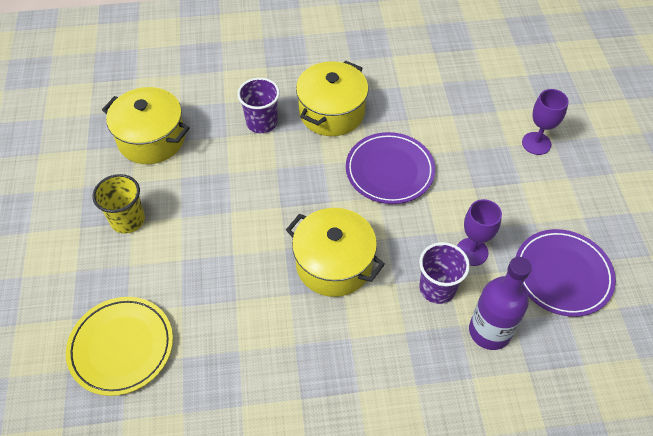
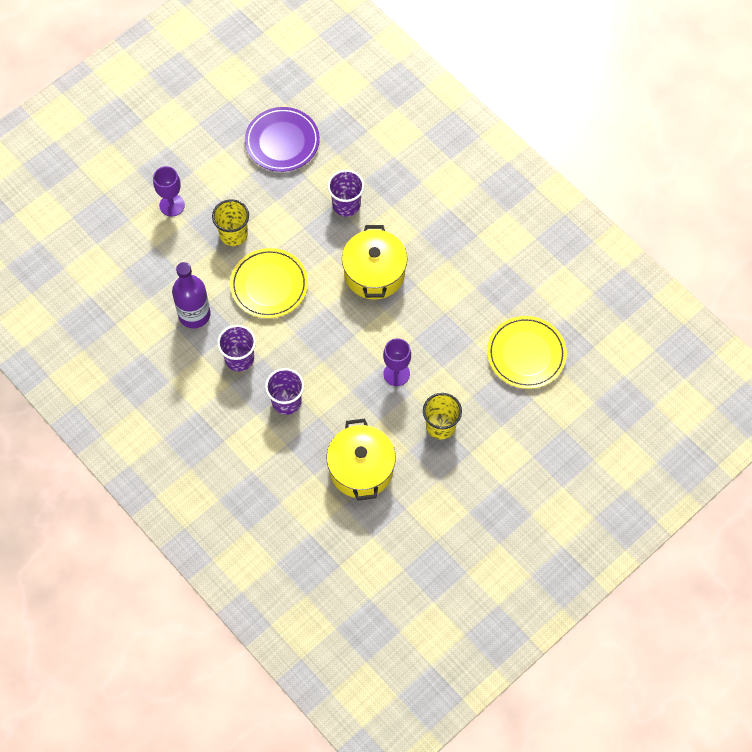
camera: 125 degrees left, 10 degrees up
yellow pot [296,60,368,136] -> purple cup [217,325,256,371]
purple plate [346,132,435,204] -> yellow plate [230,248,308,318]
purple goblet [457,199,502,266] -> purple goblet moved to [383,338,411,386]
purple bottle [469,257,532,350] -> purple bottle moved to [172,262,211,328]
none -> yellow cup [212,199,249,246]

